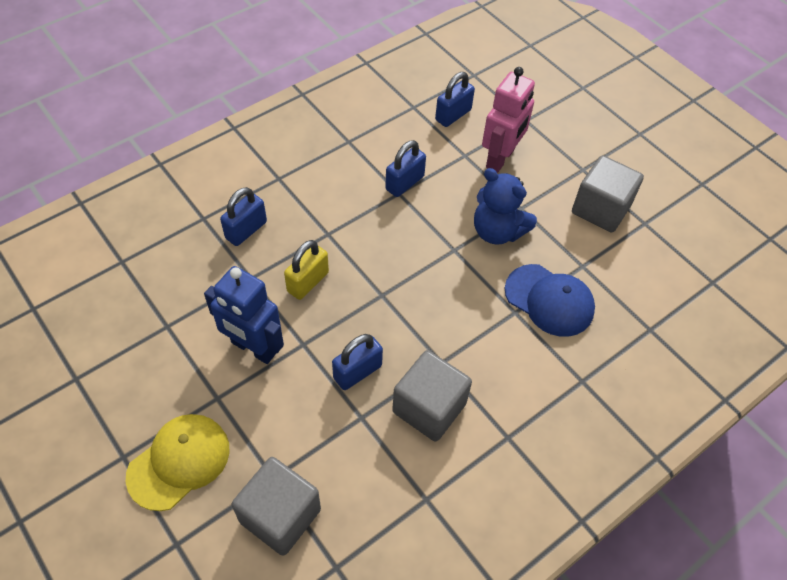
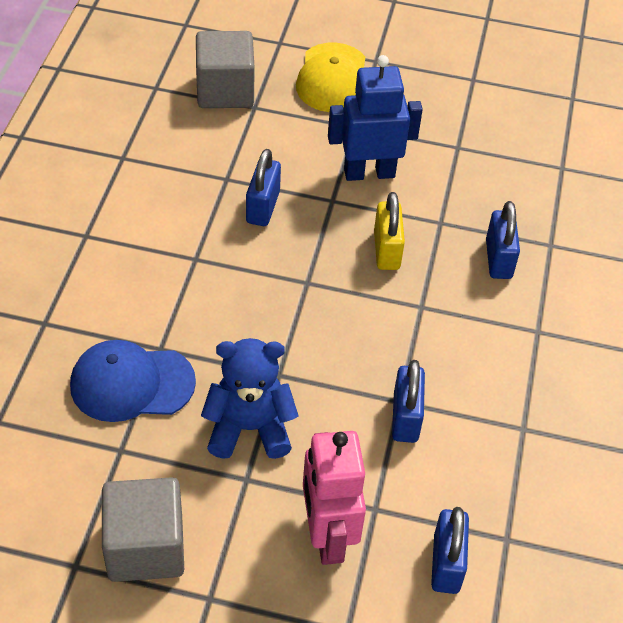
camera: 140 degrees right, 5 degrees down
grey cube [392,350,472,442] -> none

